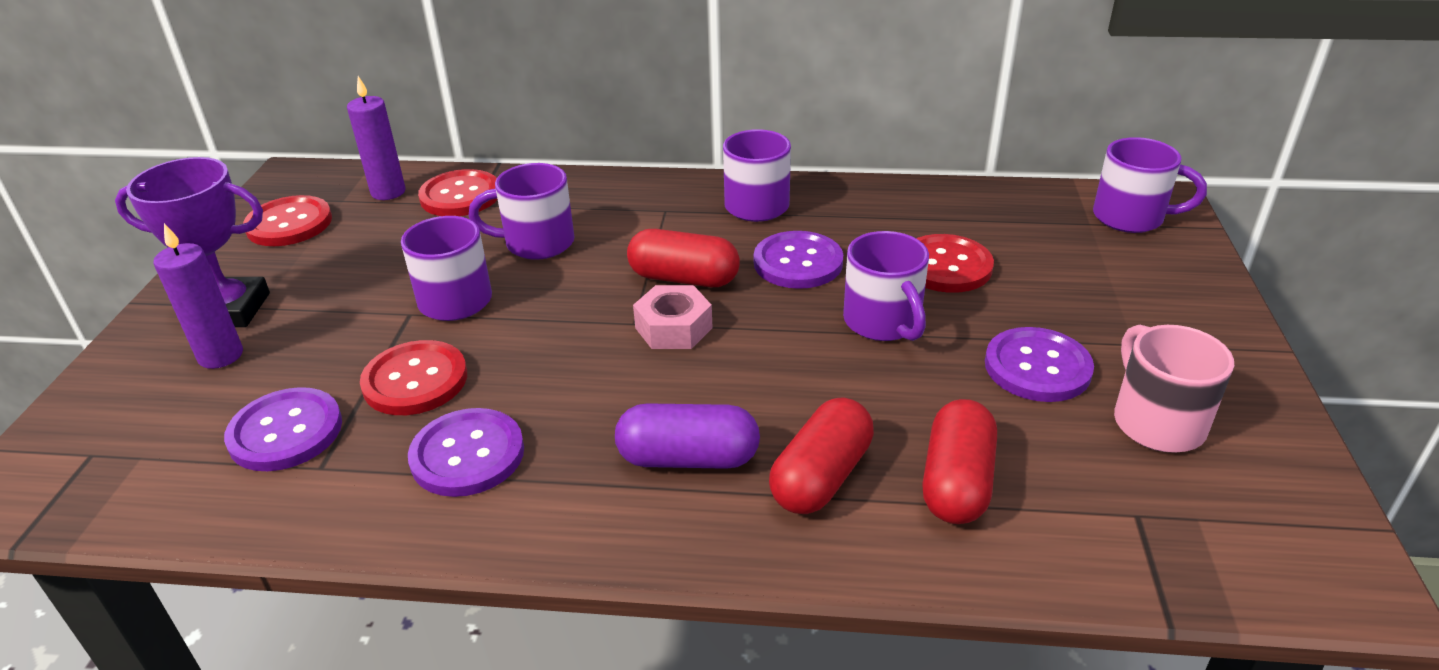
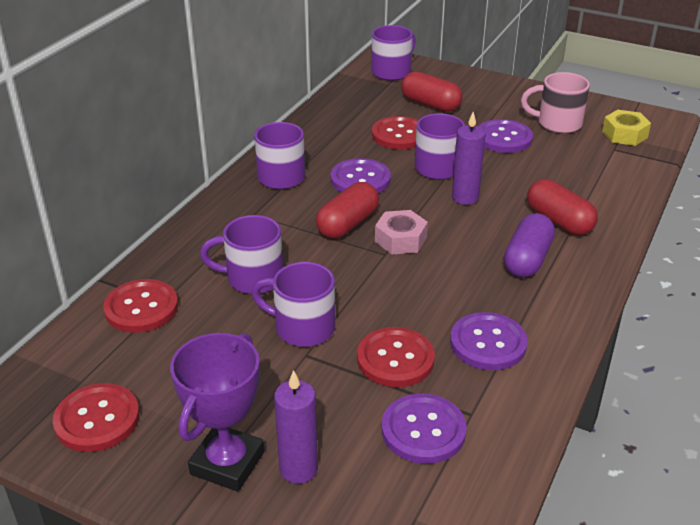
camera: 70 degrees left, 0 degrees up
purple candle [347,76,406,200] -> purple candle moved to [452,112,486,205]
purple mug [468,163,575,260] -> purple mug turned 75 degrees clockwise [200,215,283,294]
red capsule [922,399,997,524] -> red capsule moved to [401,71,463,112]
none -> yellow nut [602,110,651,146]

